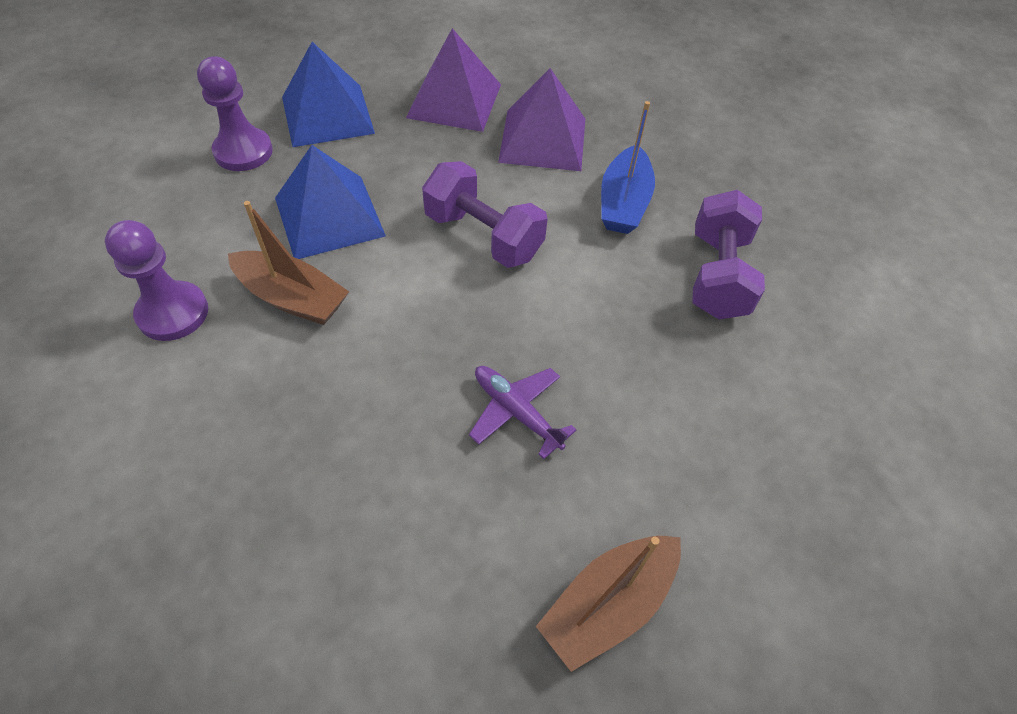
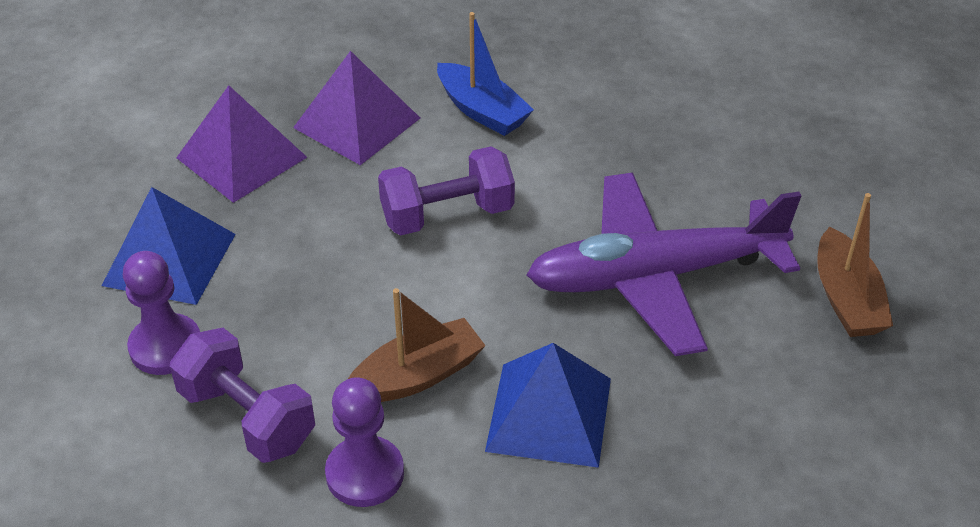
camera: 55 degrees left, 10 degrees down
blue pyramid [275,145,386,259] -> blue pyramid moved to [485,343,611,468]
purple plane [469,366,576,459] -> purple plane [527,173,802,356], size x2.34
purple dumbbell [692,190,765,319] -> purple dumbbell moved to [170,328,315,463]

